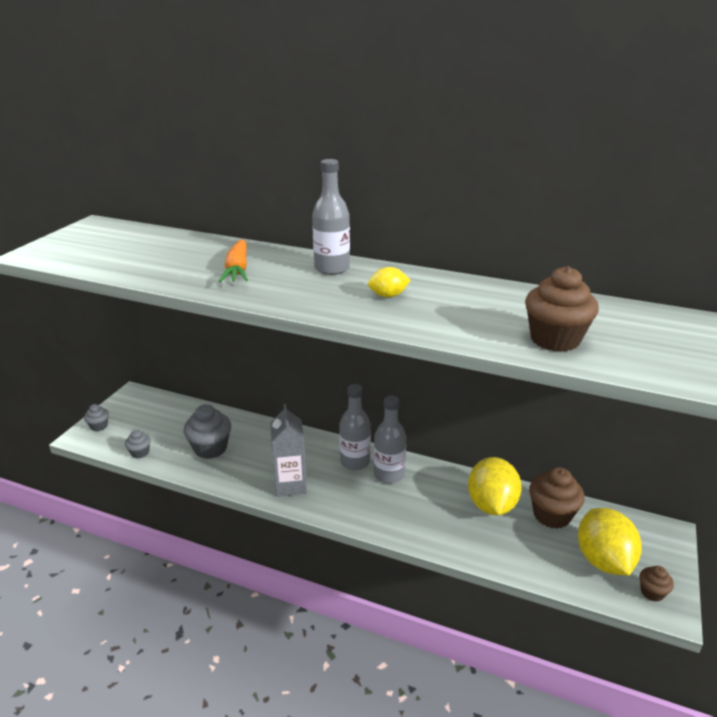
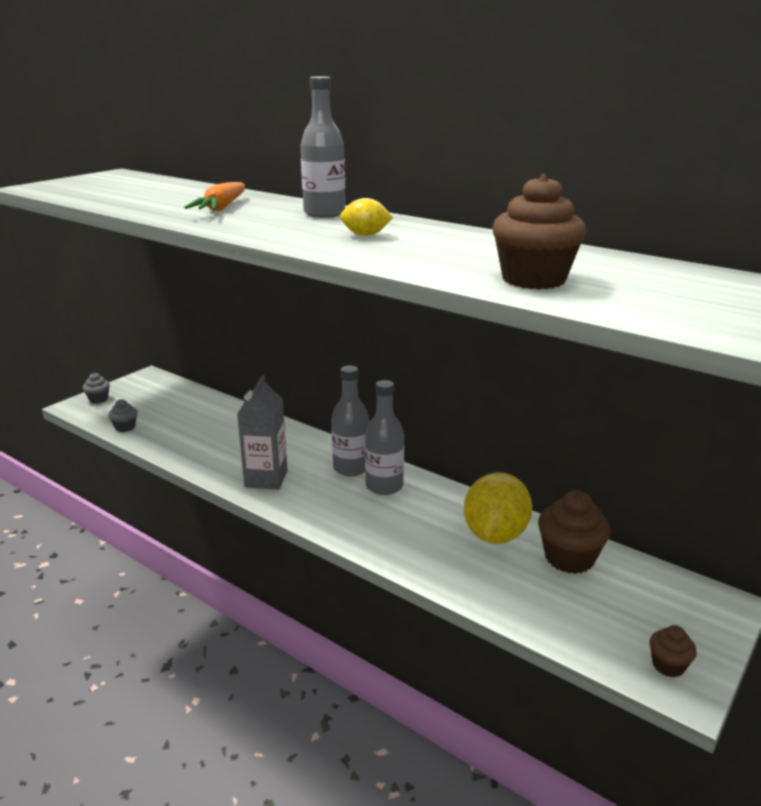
camera: 15 degrees right, 5 degrees down
grey cupcake [184,404,231,459] -> none
yellow lemon [578,508,642,576] -> none

